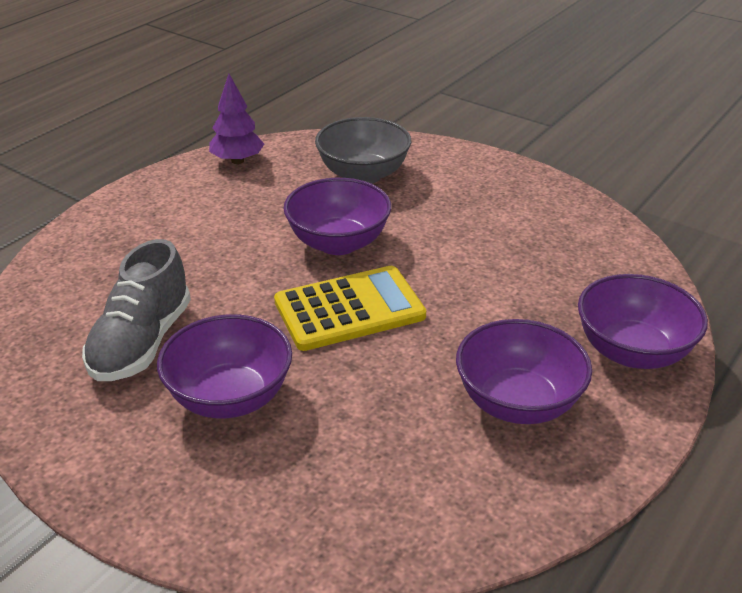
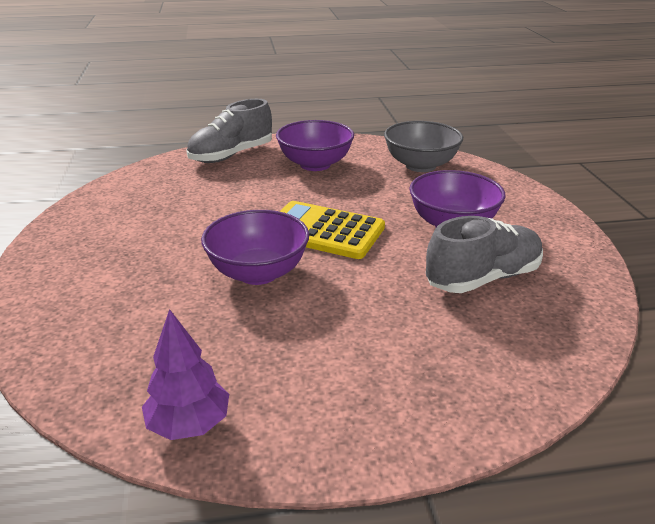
camera: 135 degrees left, 5 degrees down
grey bowl [315,117,411,184] -> grey bowl moved to [384,121,463,172]
purple bowl [578,274,708,369] -> grey shoe [186,99,272,163]

